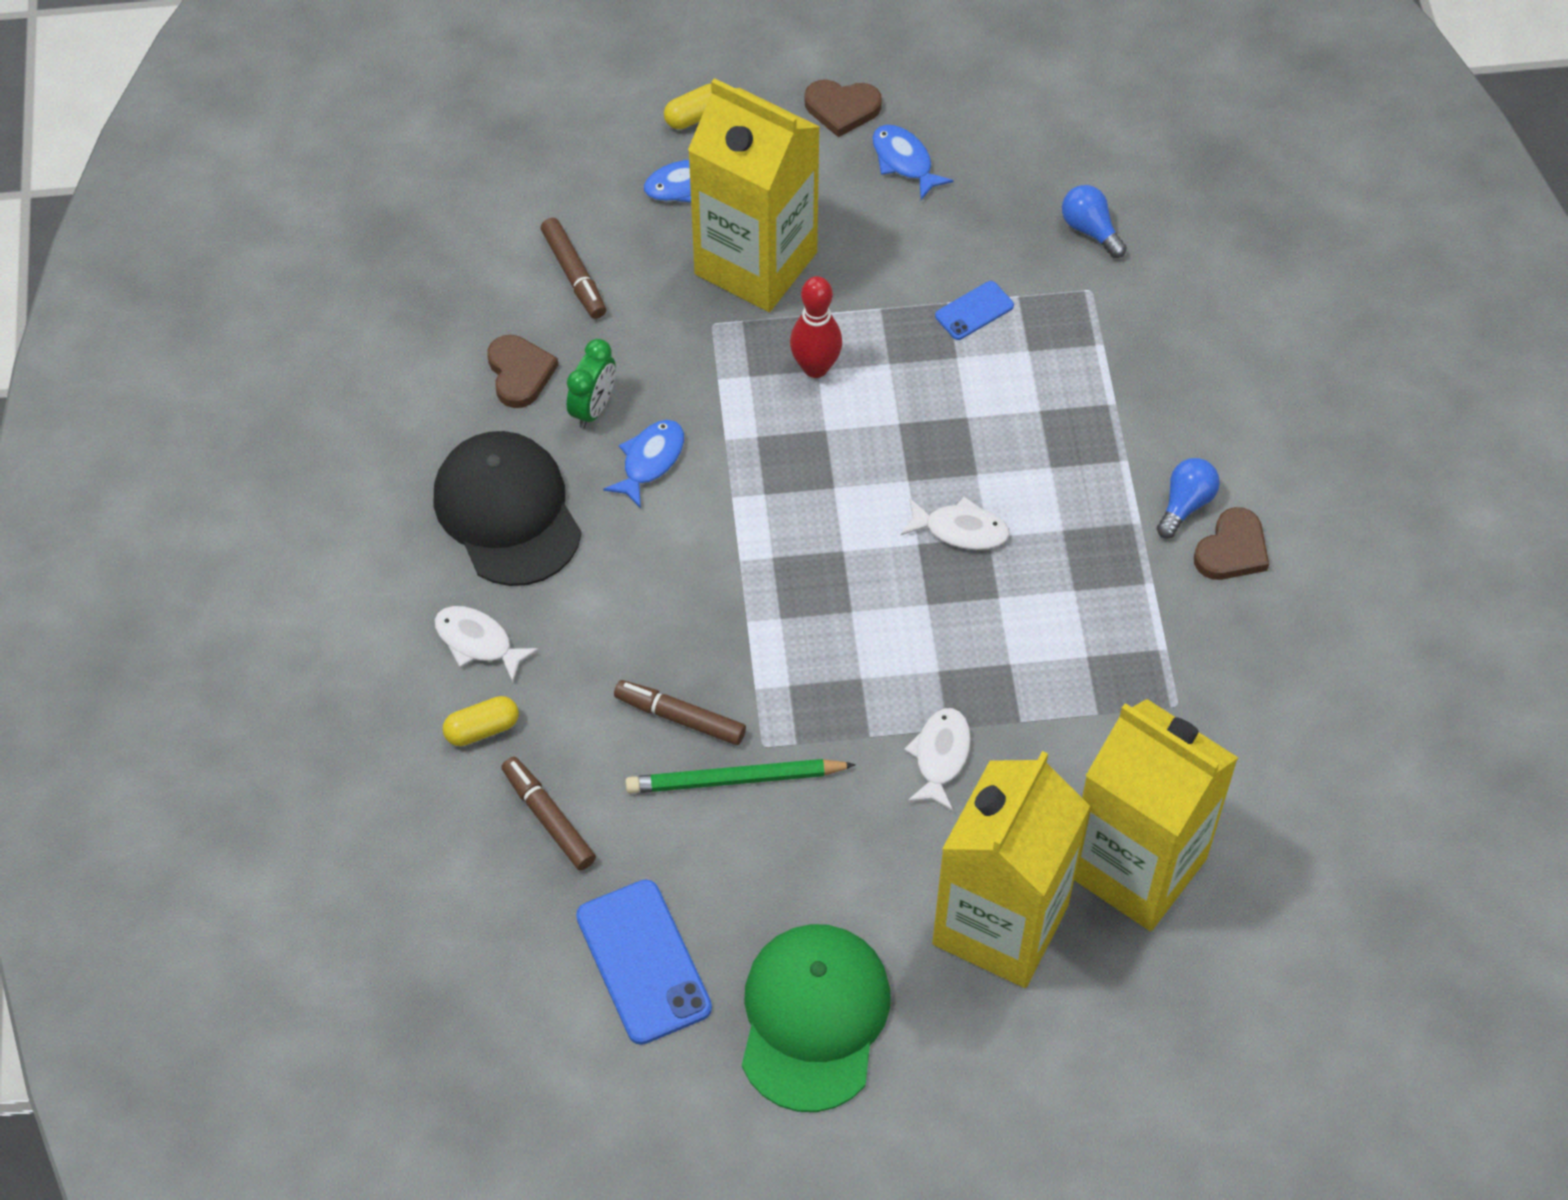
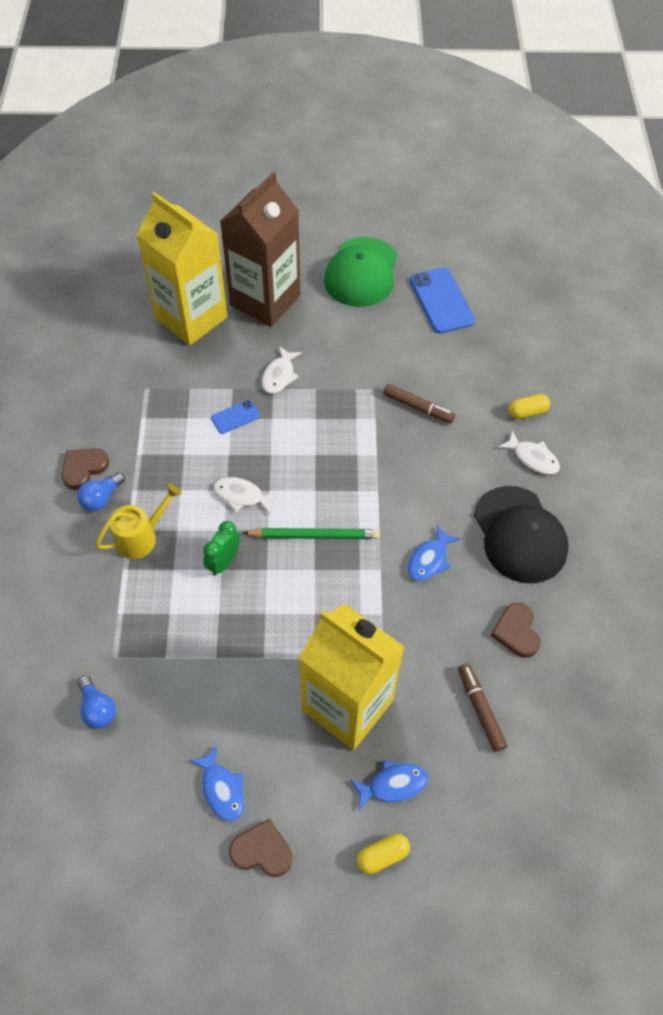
camera: 175 degrees left, 0 degrees up
brown marker [501,757,596,870] -> none
green clock [567,339,616,428] -> green clock moved to [203,521,240,576]
green pencil [625,759,856,793] -> green pencil moved to [243,528,380,539]
red bowling pin [790,276,842,378] -> none
yellow carton [932,751,1090,988] -> brown carton [220,172,300,327]
blue phone [935,281,1014,340] -> blue phone moved to [211,400,260,434]
none -> yellow watering can [95,484,182,559]

